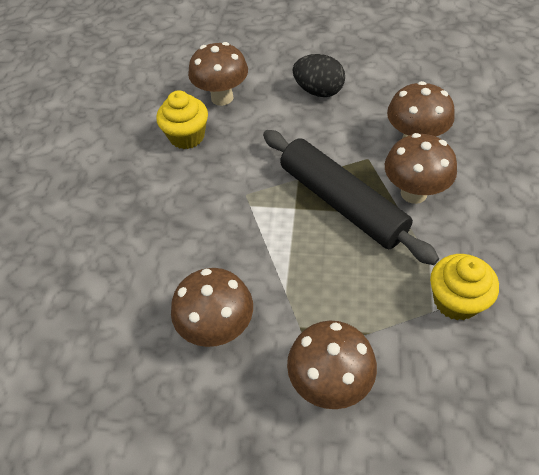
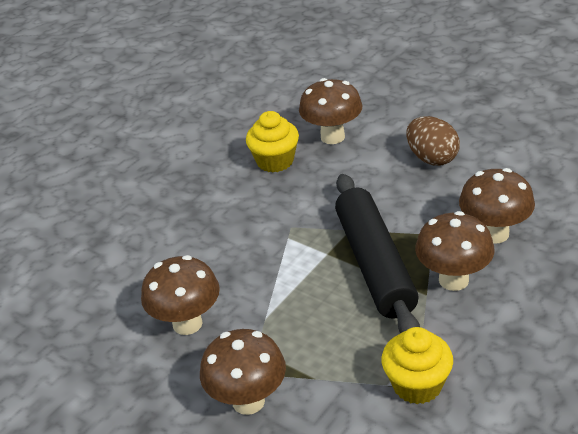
camera: 30 degrees right, 15 degrees down
black egg [293,54,345,97] -> brown egg [406,116,460,166]

